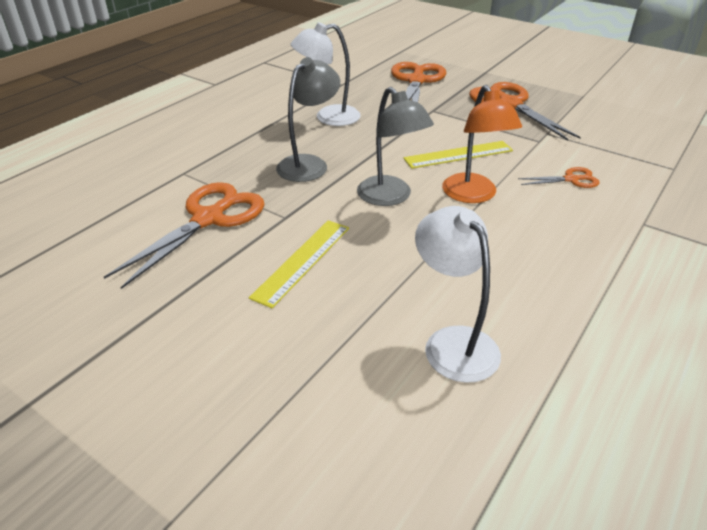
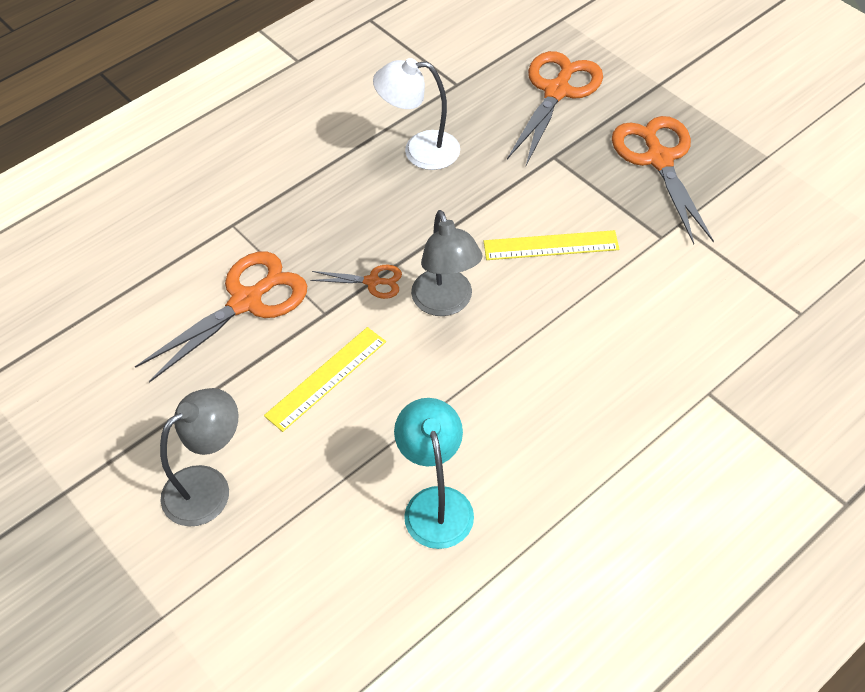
camera: 15 degrees right, 15 degrees up
grey lamp [276,57,340,182] -> grey lamp moved to [160,388,239,526]
white lamp [415,206,501,383] -> turquoise lamp [394,398,474,549]
orange lamp [442,85,522,203] -> none
orange scissors [518,167,600,188] -> orange scissors moved to [310,265,402,299]

